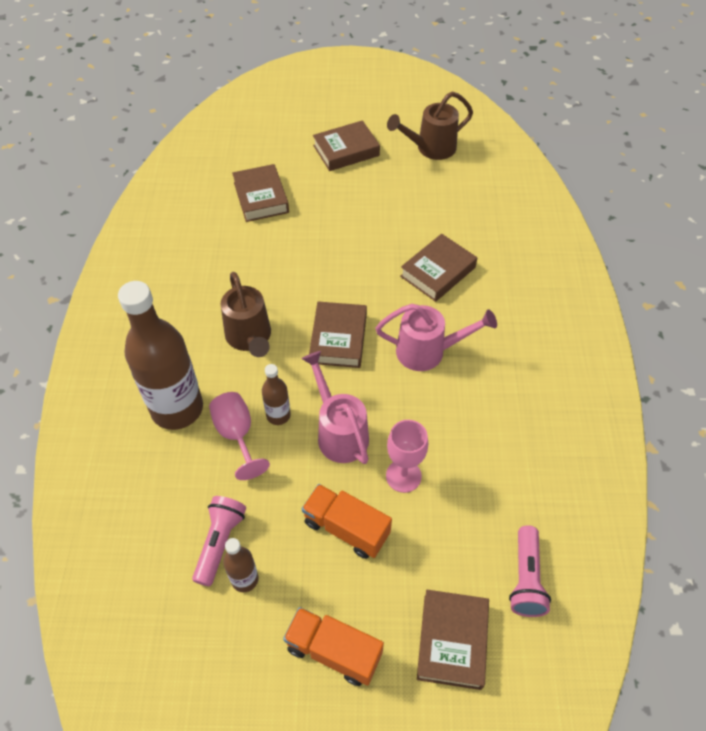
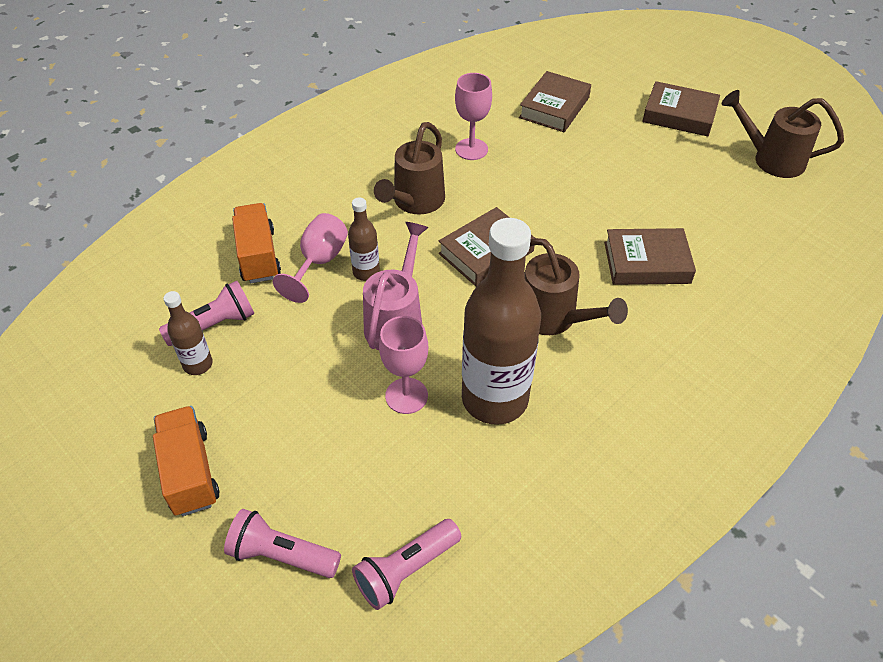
camera: 45 degrees right, 5 degrees down
brown bottle [118,281,203,430] -> brown bottle moved to [462,218,541,425]
orange truck [302,484,392,559] -> orange truck moved to [232,203,281,283]
pink watering can [376,304,497,371] -> brown watering can [525,238,628,335]
brown book [417,590,489,690] -> pink flashlight [224,509,341,578]
none -> pink goblet [455,73,492,160]

